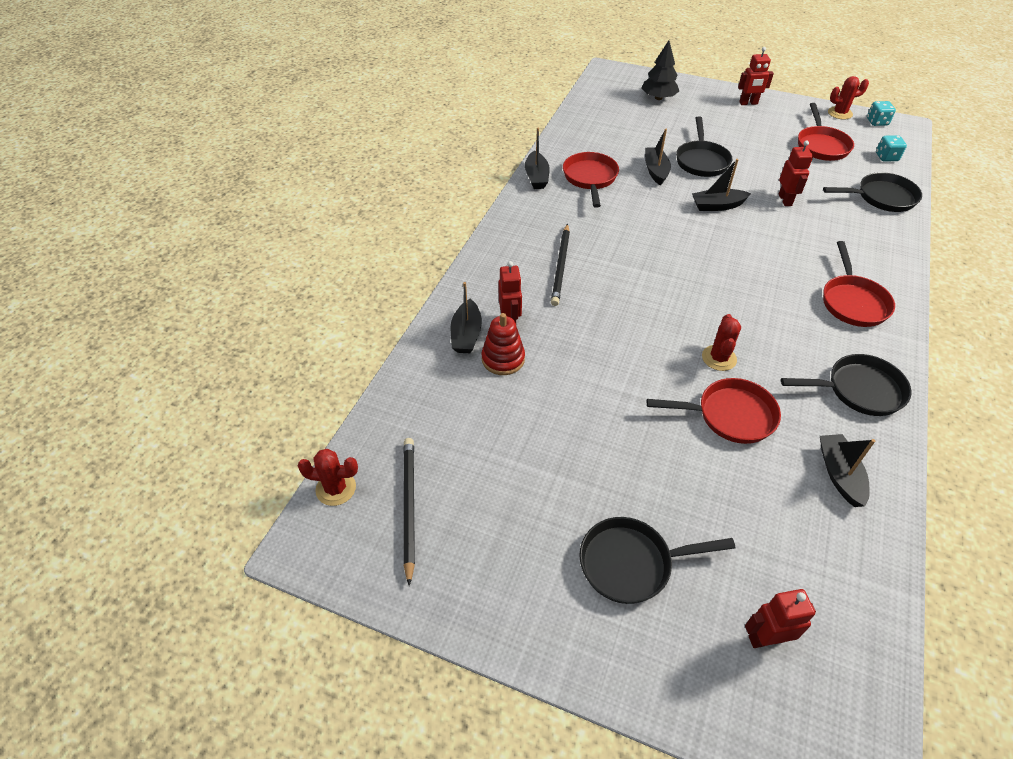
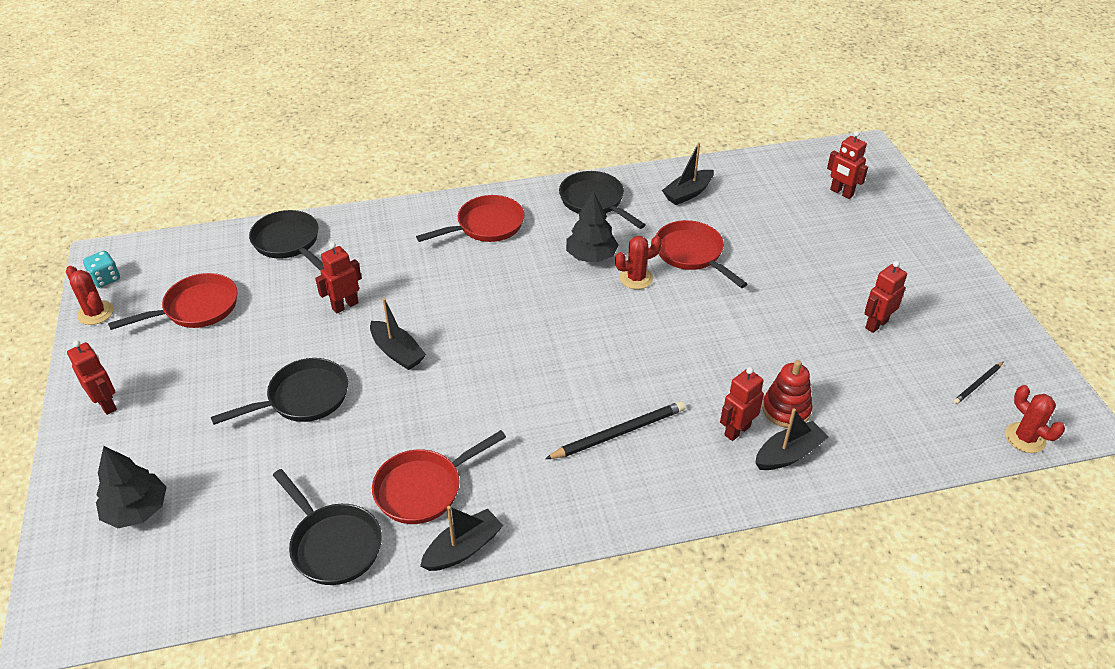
camera: 125 degrees left, 5 degrees down
black pencil [403,438,415,586] -> black pencil [953,361,1004,404], size x0.57
black pan [579,517,735,604] -> black pan moved to [273,469,382,585]
black boat [645,129,671,186] -> none
turquoise dice [876,135,907,161] -> none
none -> black tree [566,191,619,263]
none -> red robot [864,261,907,333]

